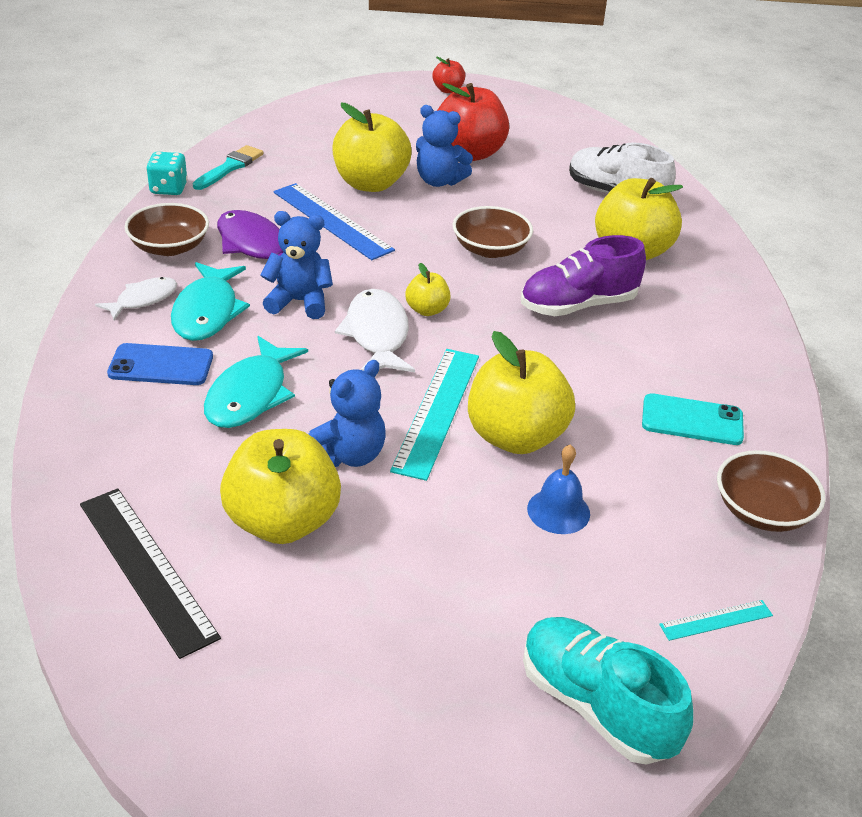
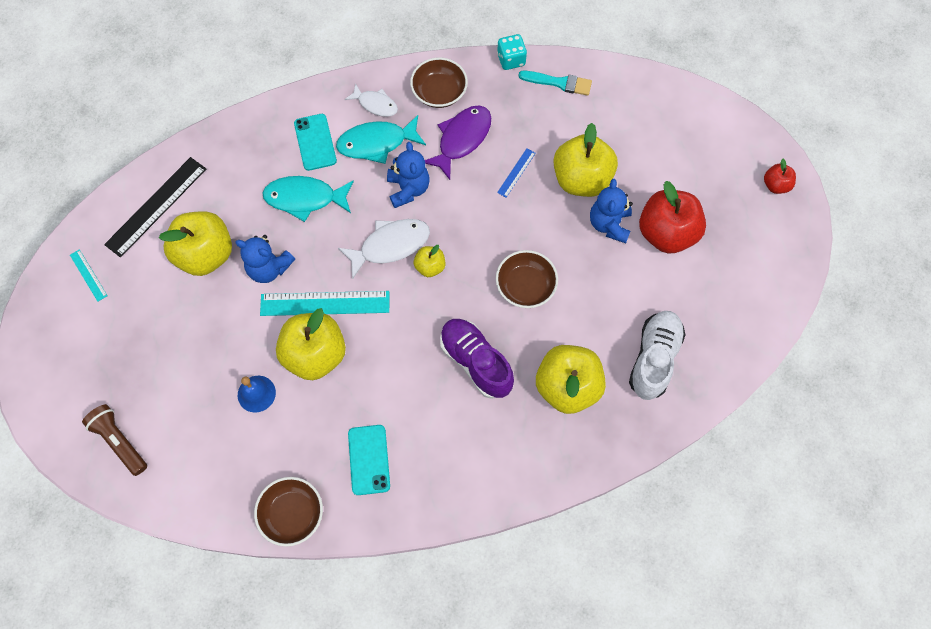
camera: 75 degrees right, 30 degrees up
blue phone [107,343,213,385] -> turquoise phone [294,114,337,171]
blue ruler [273,183,395,260] -> blue ruler [497,148,536,197], size x0.48
turquoise shoe [523,617,693,765] -> brown flashlight [82,404,147,476]
turquoise ruler [659,600,773,641] -> turquoise ruler moved to [70,249,108,302]

